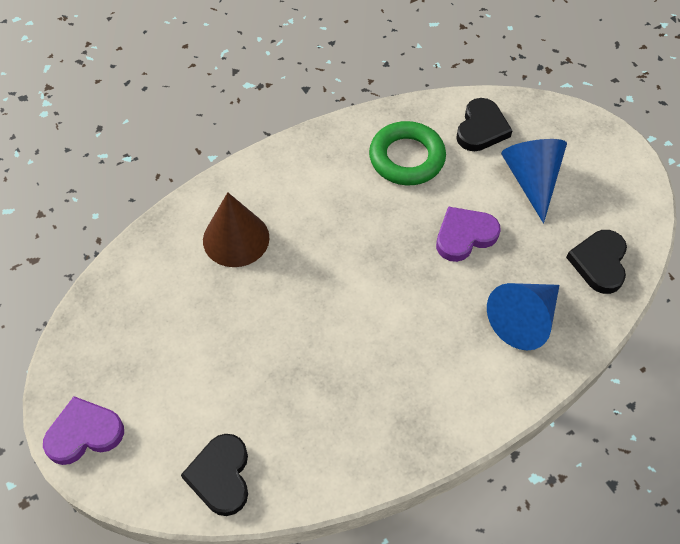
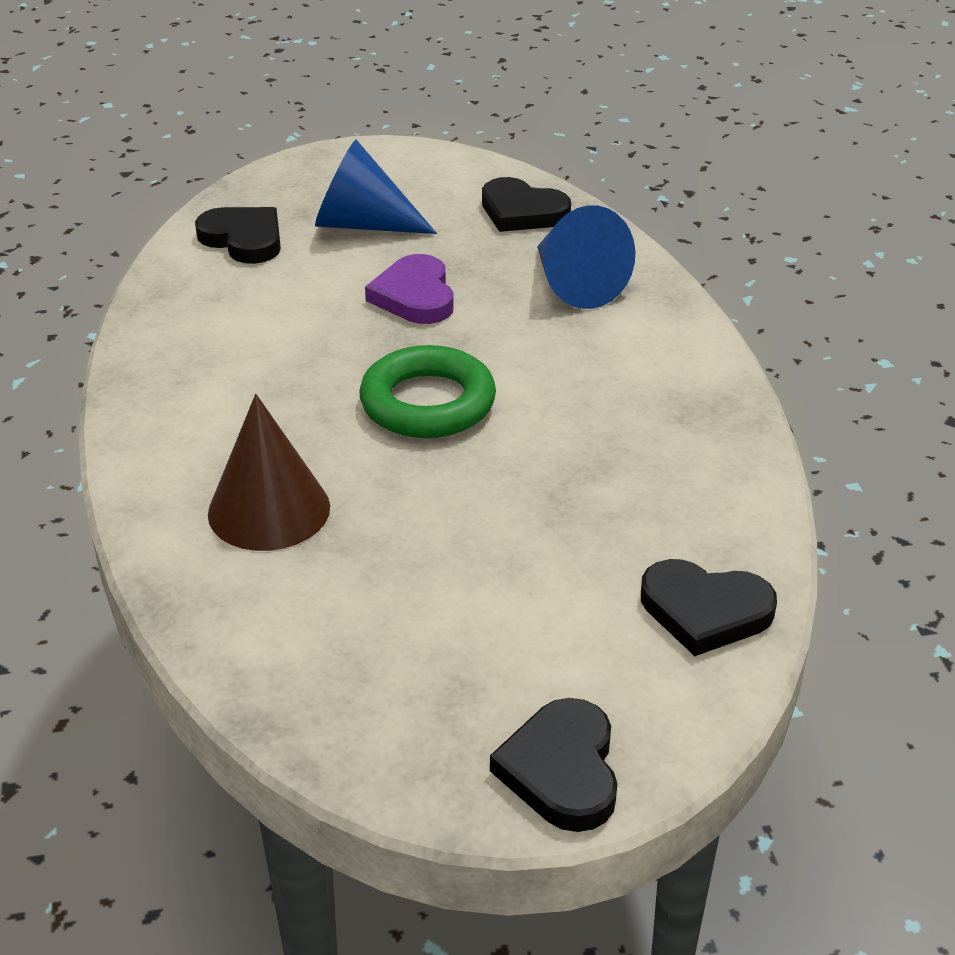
camera: 70 degrees left, 20 degrees down
purple heart [43,396,124,465] -> black heart [490,698,617,832]
green ring [369,121,446,185] -> green ring moved to [359,345,496,438]

